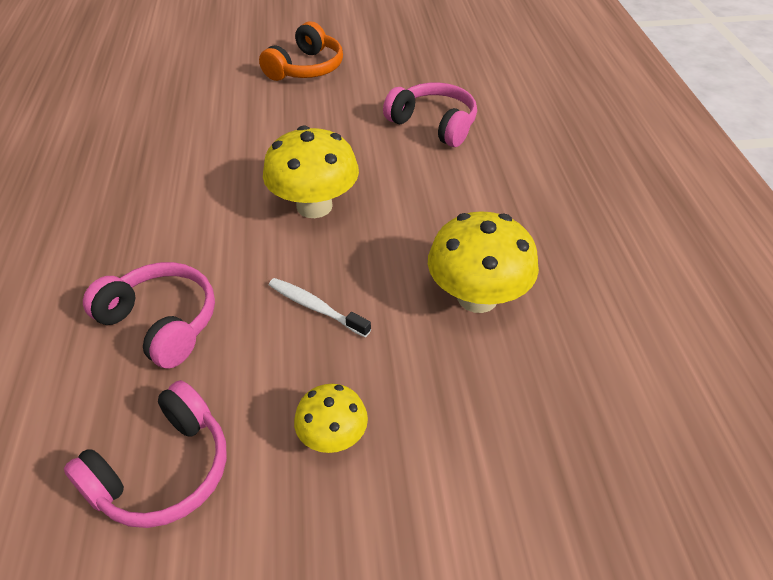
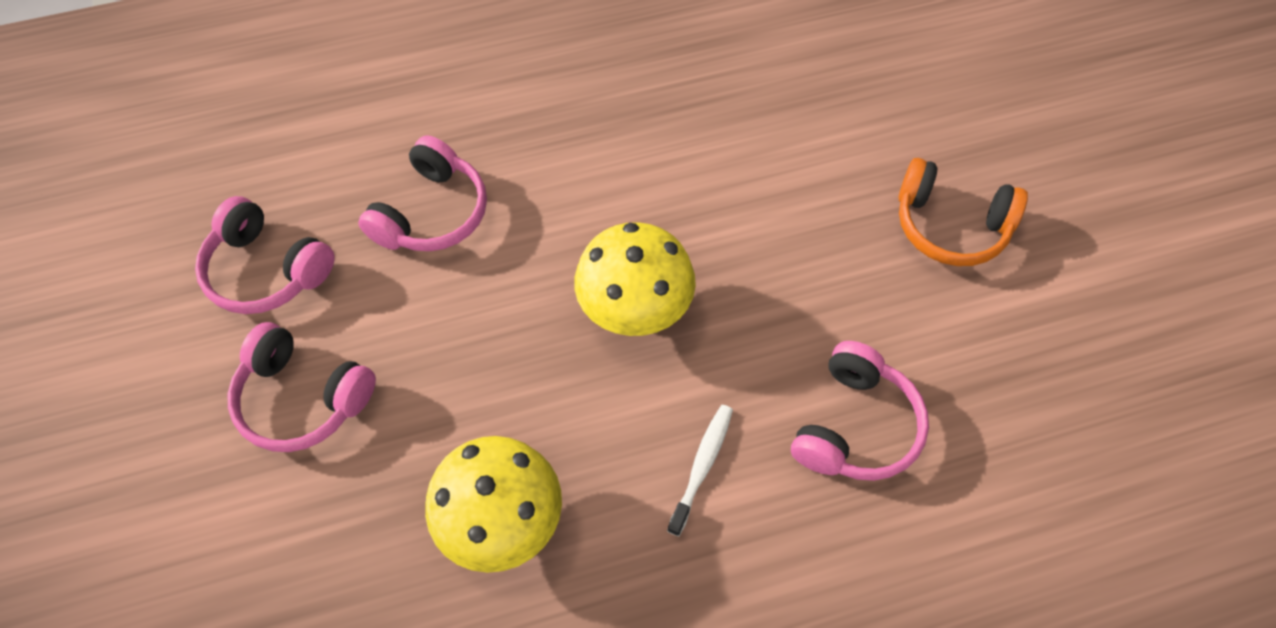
camera: 80 degrees right, 15 degrees up
white toothbrush [269,278,371,337] -> white toothbrush moved to [667,405,733,536]
yellow mushroom [294,384,368,453] -> pink headphones [228,322,376,452]

